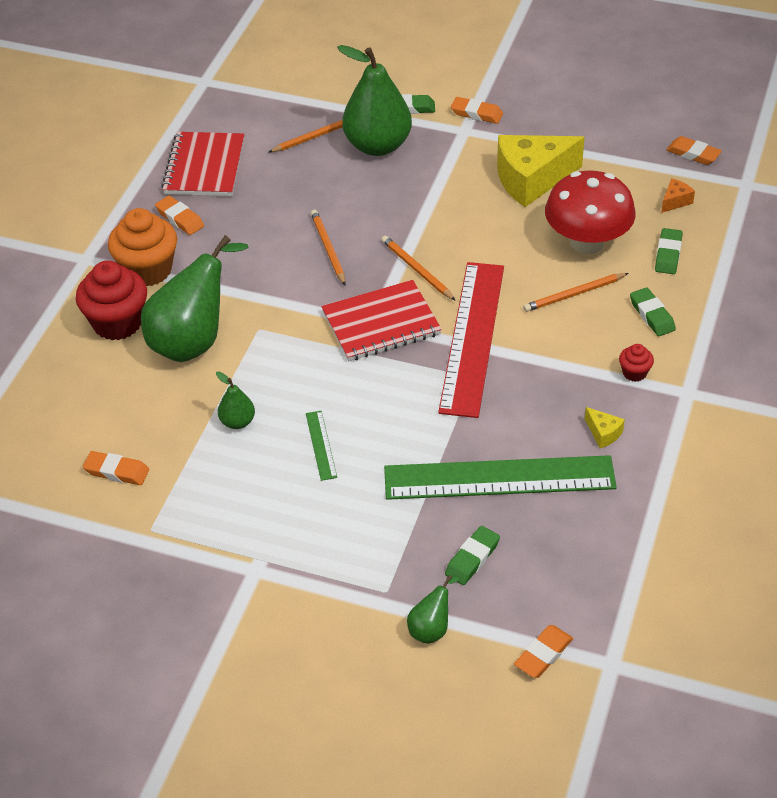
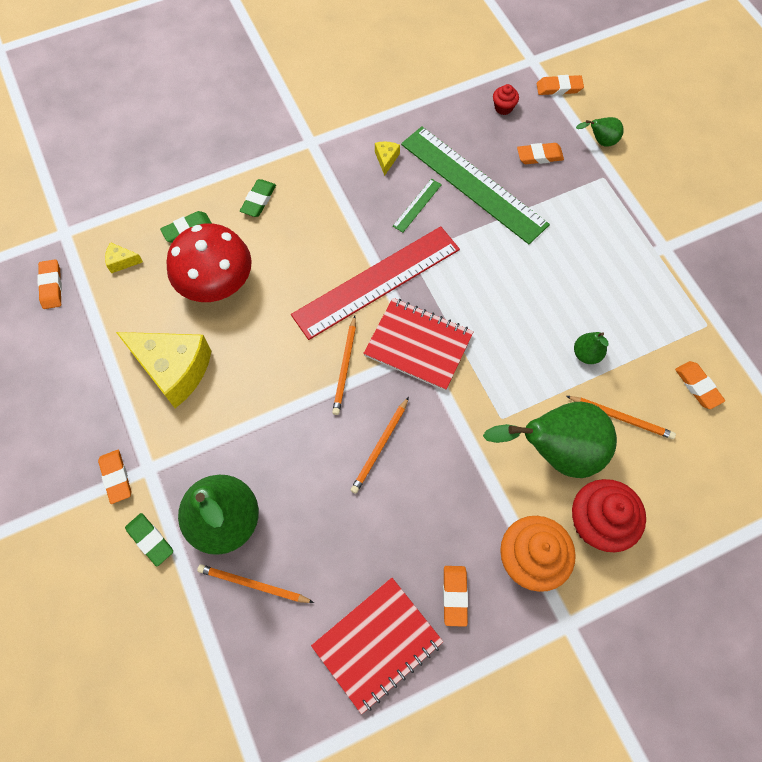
camera: 135 degrees left, 20 degrees up
green ruler [306,411,337,481] -> green ruler moved to [393,179,442,232]
green eraser [445,526,500,585] -> orange eraser [517,143,564,164]
orange pencil [523,273,628,312] -> orange pencil moved to [566,396,676,439]
red cupcake [619,344,654,382] -> red cupcake moved to [493,84,519,115]
orange cheese [661,178,695,213] -> yellow cheese [105,242,143,273]

